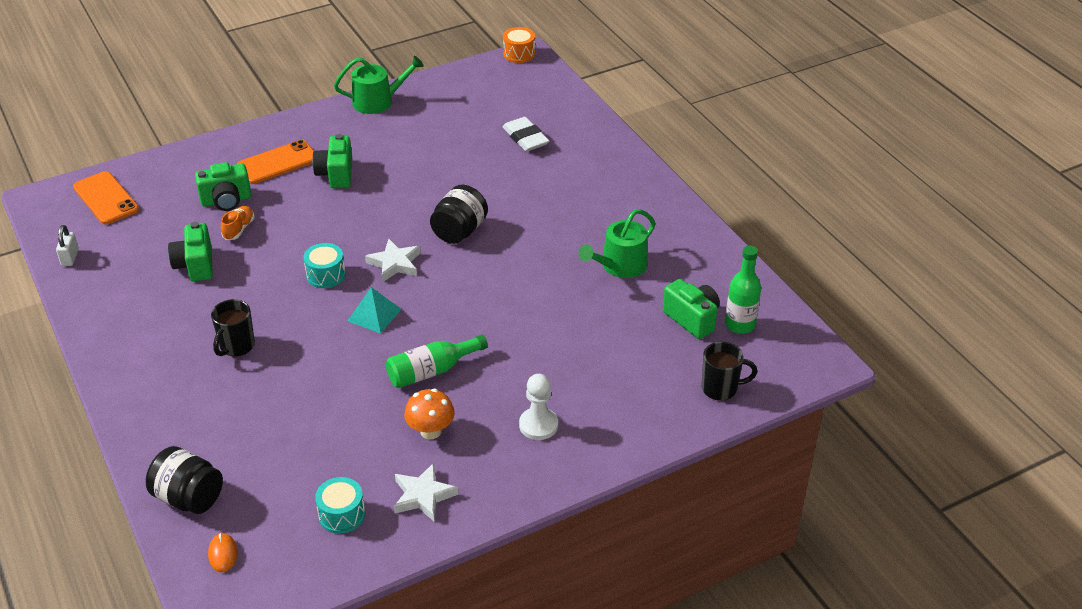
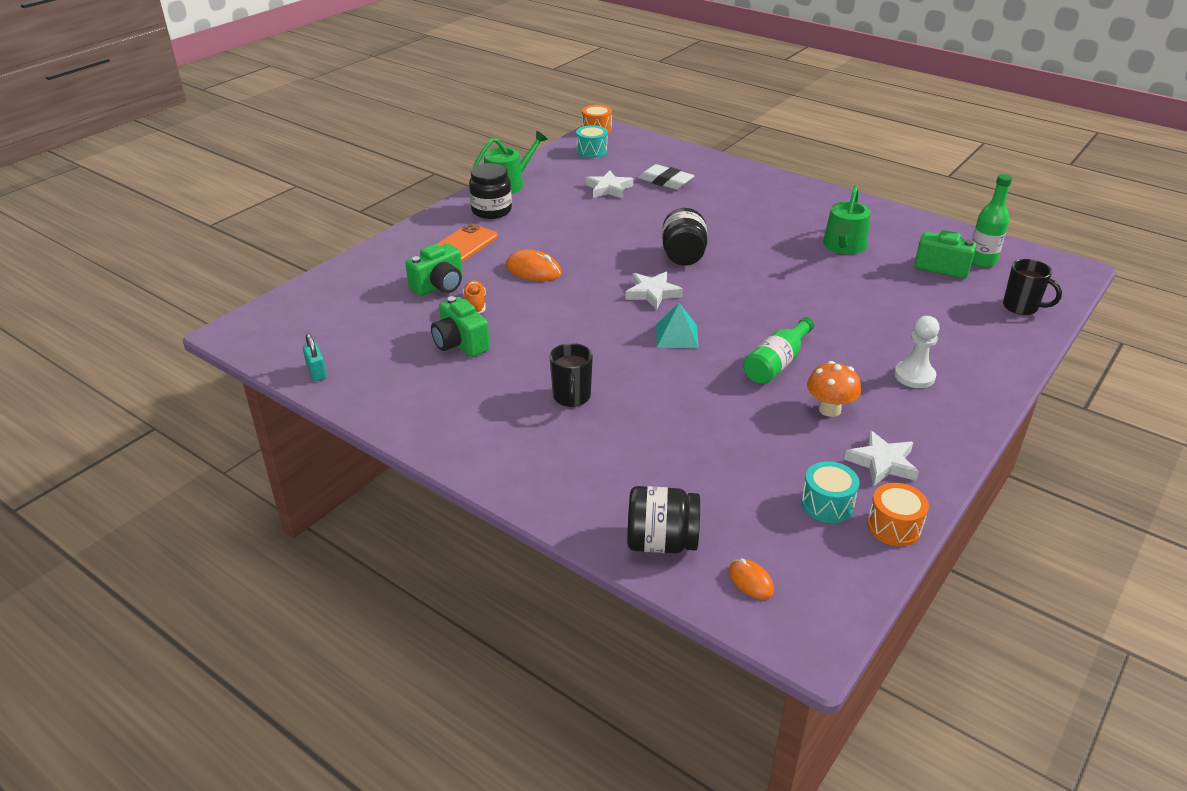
camera: 25 degrees left, 5 degrees down
white padlock [56,225,79,266] -> turquoise padlock [303,333,327,381]
orange phone [73,171,139,225] -> none
turquoise drum [303,243,346,288] -> turquoise drum moved to [576,125,608,158]
green camera [312,134,352,188] -> none
black mug [702,342,757,401] -> black mug turned 60 degrees clockwise [1003,259,1062,315]
none -> black jar [469,163,512,219]
none -> orange mouse [506,249,562,281]
none -> white star [585,171,633,199]
none -> orange drum [867,483,929,546]

